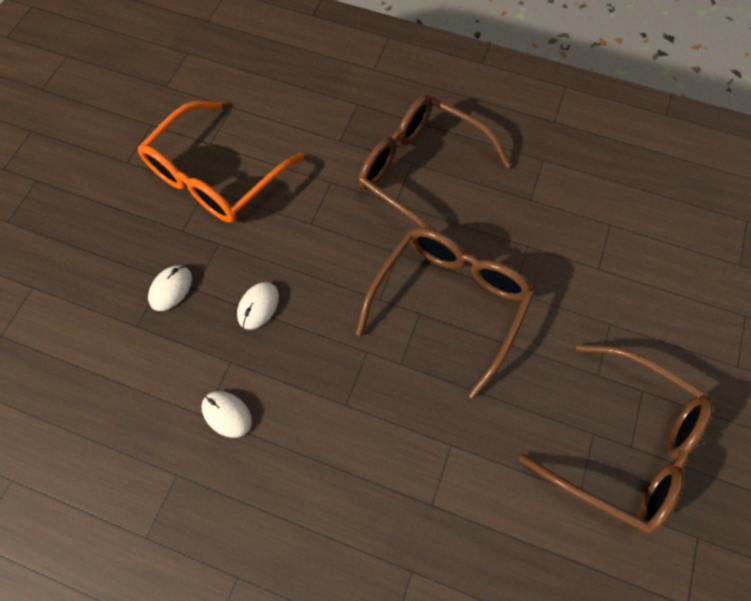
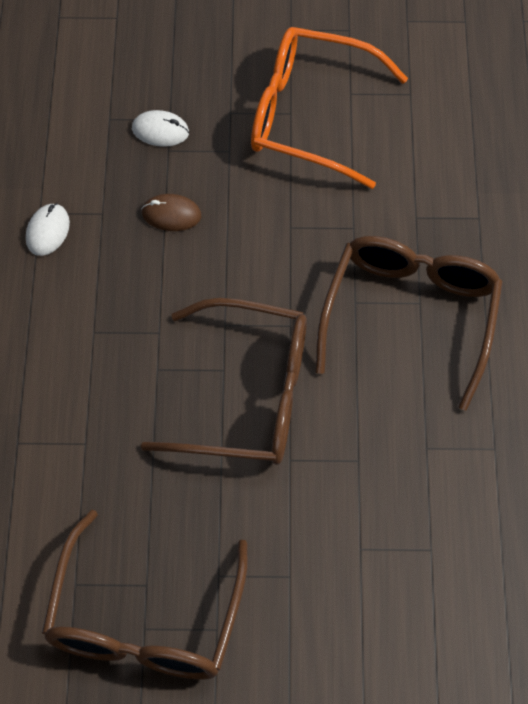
camera: 70 degrees right, 5 degrees down
white mouse [237,282,279,330] -> brown mouse [141,194,201,231]

